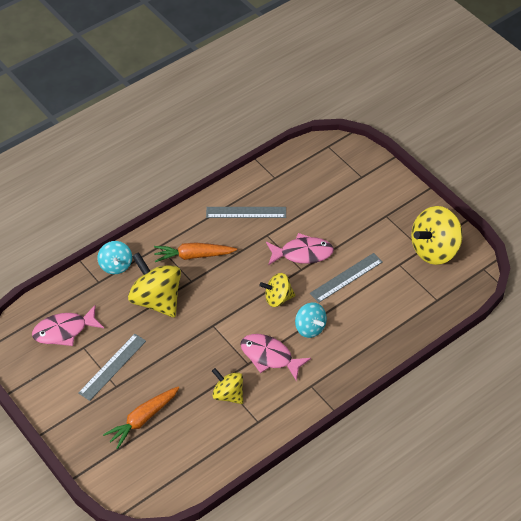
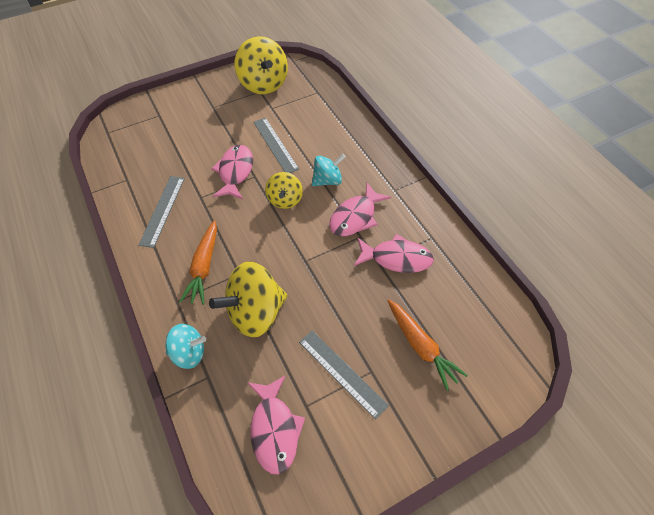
camera: 80 degrees left, 5 degrees up
yellow spinning top [212,368,243,404] -> pink fish [354,234,434,273]

